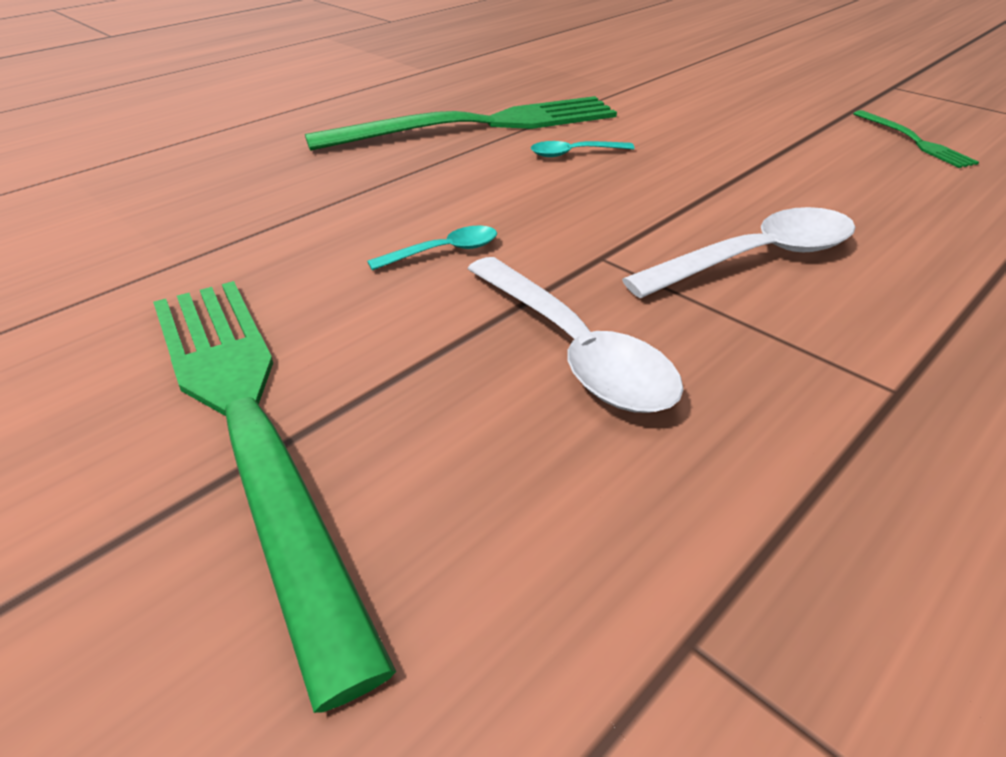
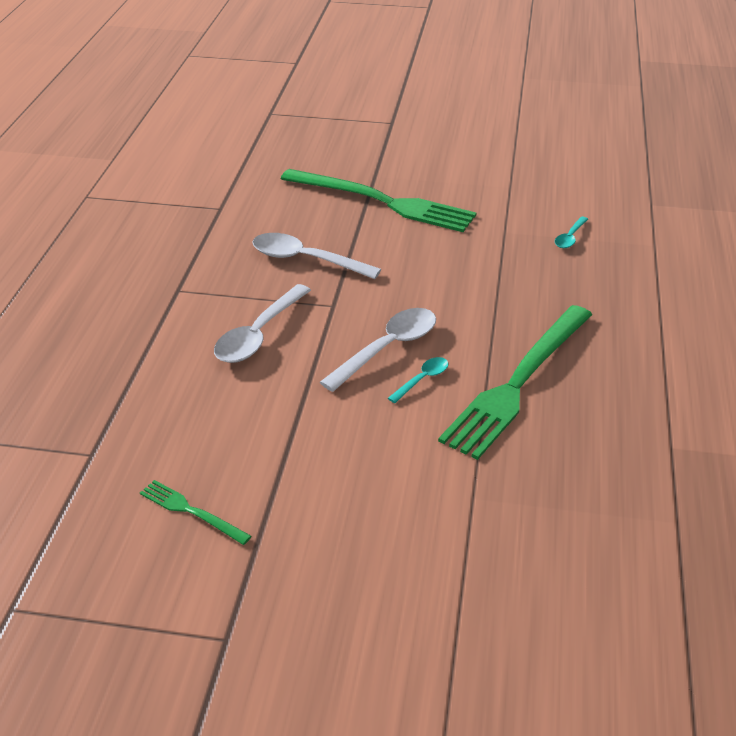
camera: 145 degrees right, 0 degrees up
turquoise spoon [367,226,497,270] -> turquoise spoon moved to [555,217,588,248]
none -> white spoon [320,308,436,392]

